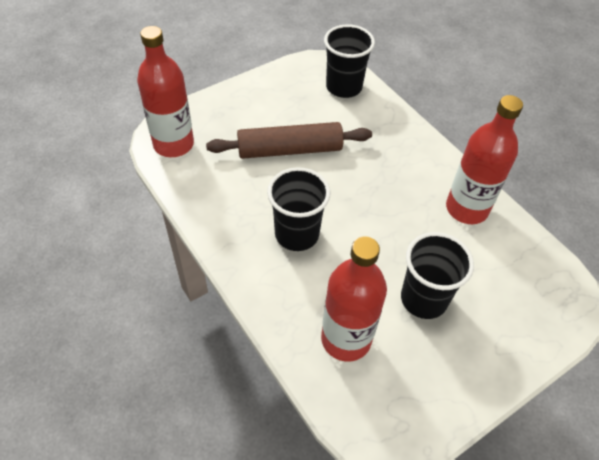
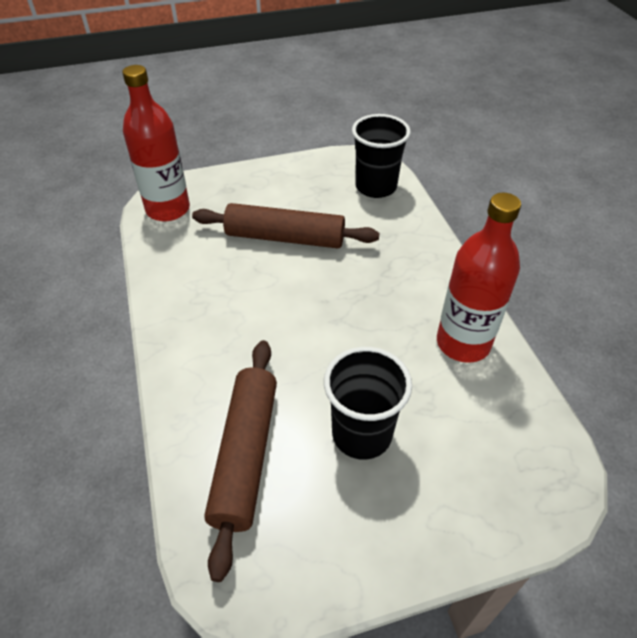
camera: 20 degrees right, 5 degrees down
black cup [267,167,330,251] -> none
red bottle [321,236,387,362] -> brown rolling pin [204,340,277,582]

